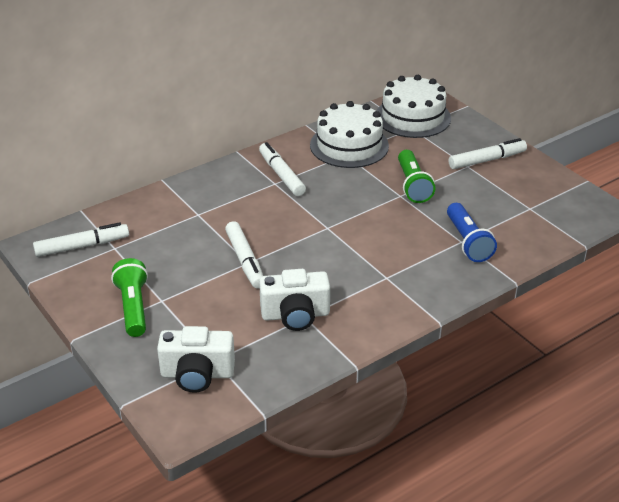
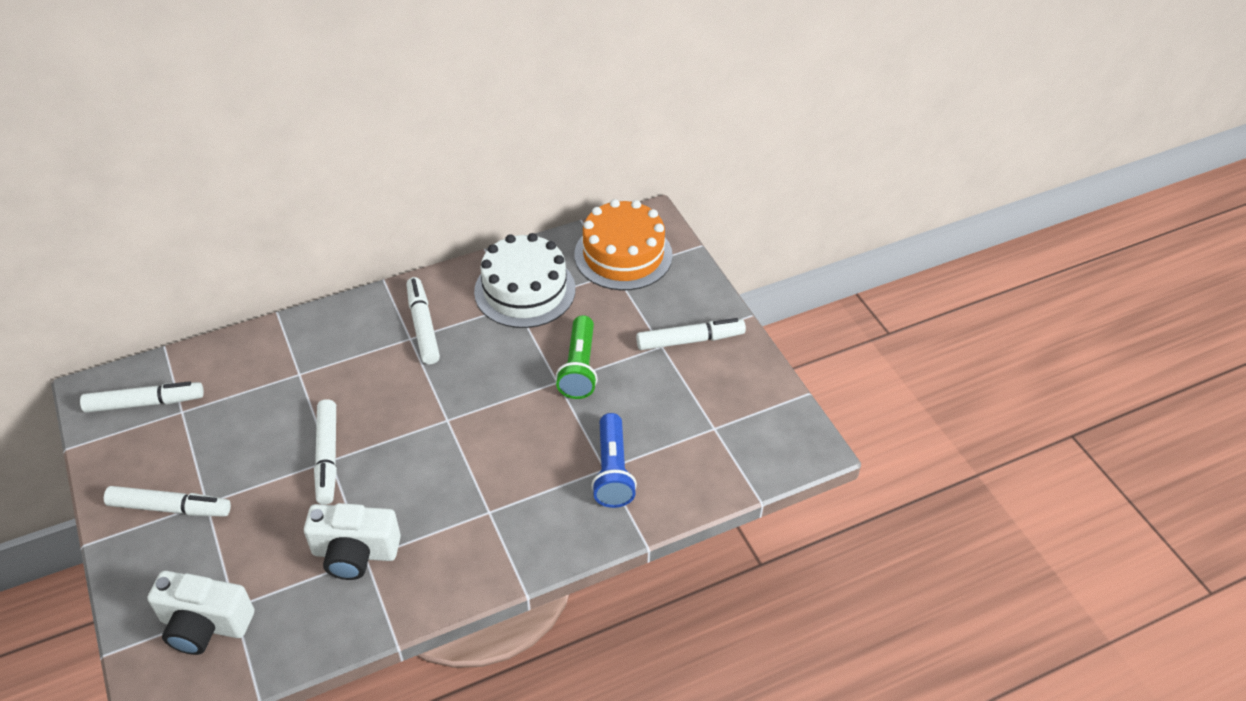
camera: 10 degrees right, 10 degrees up
green flashlight [111,258,148,337] -> white marker [104,486,231,516]
white cake [376,75,451,138] -> orange cake [574,199,673,290]

